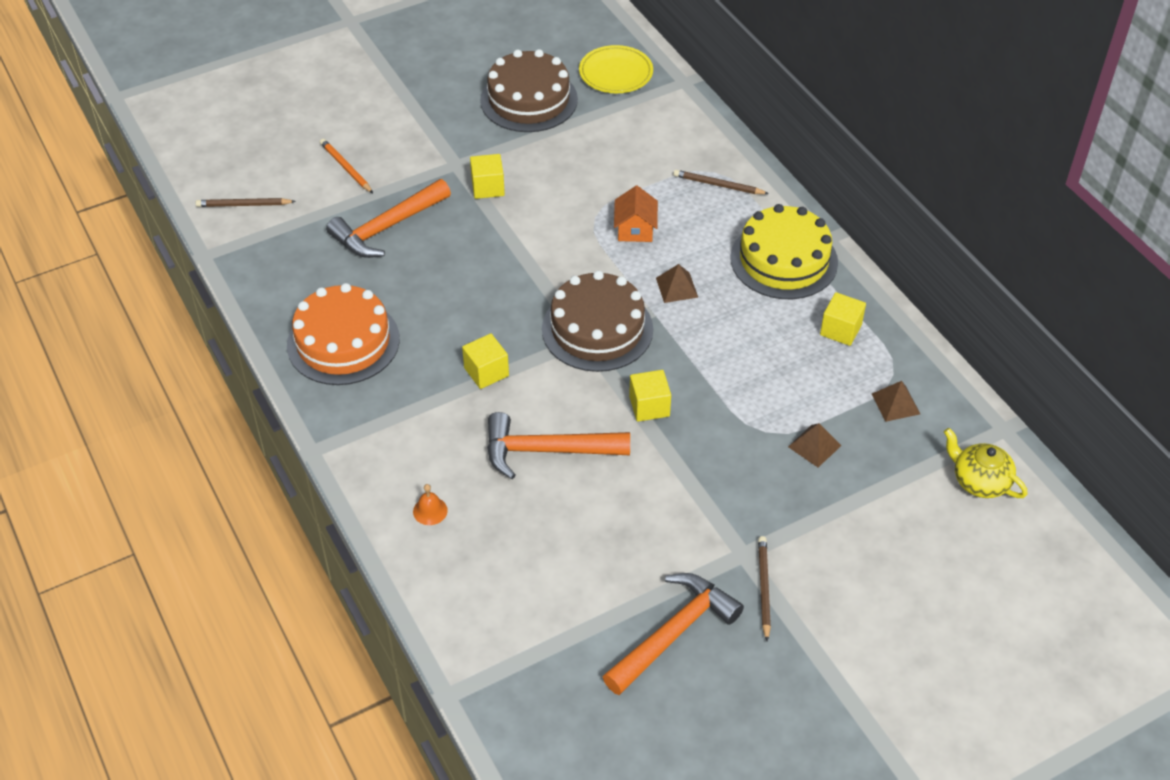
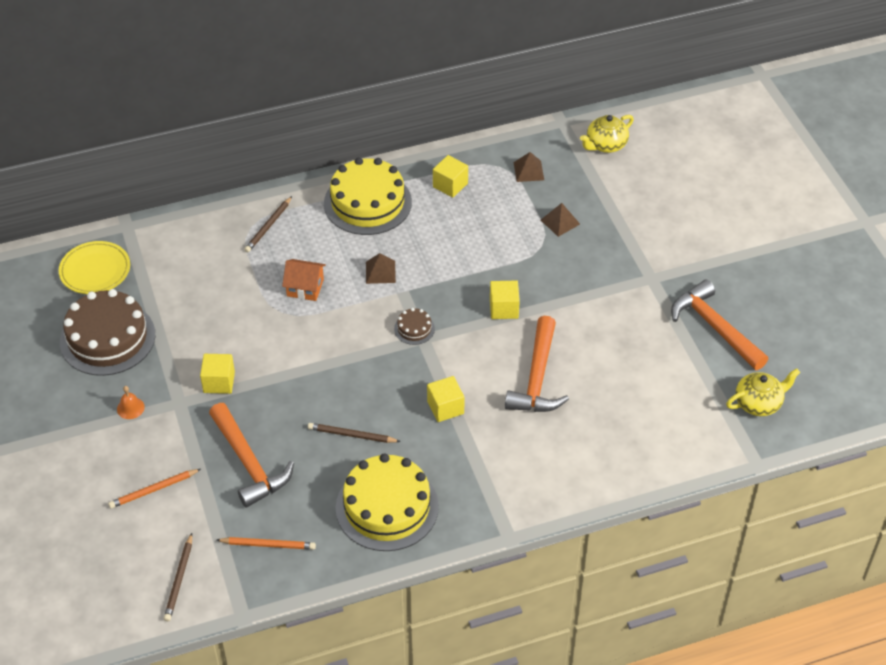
camera: 80 degrees left, 0 degrees up
orange cake [287,283,400,385] -> yellow cake [336,453,439,551]
orange bell [413,484,448,525] -> orange bell moved to [117,386,145,419]
brown cake [542,271,653,372] -> brown cake [394,308,435,345], size x0.43
brown pencil [758,536,771,641] -> brown pencil moved to [308,423,401,443]
none -> orange pencil [217,537,316,550]
none -> yellow teapot [726,368,800,416]

